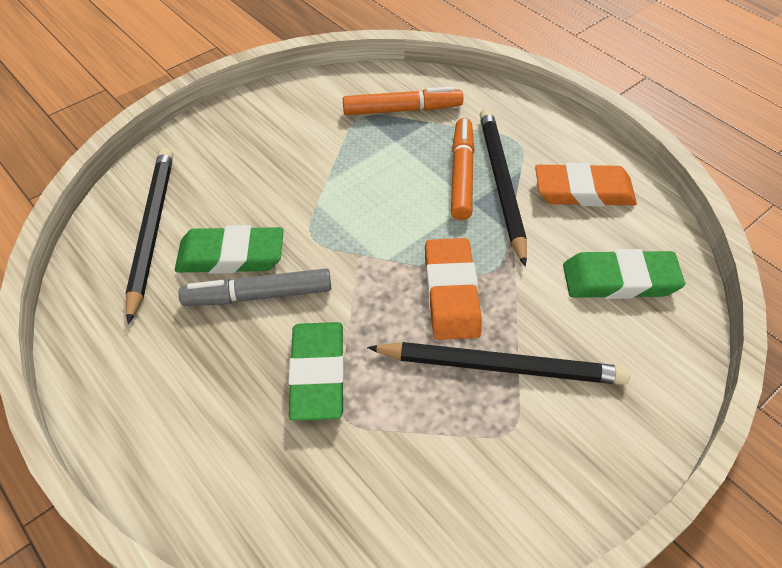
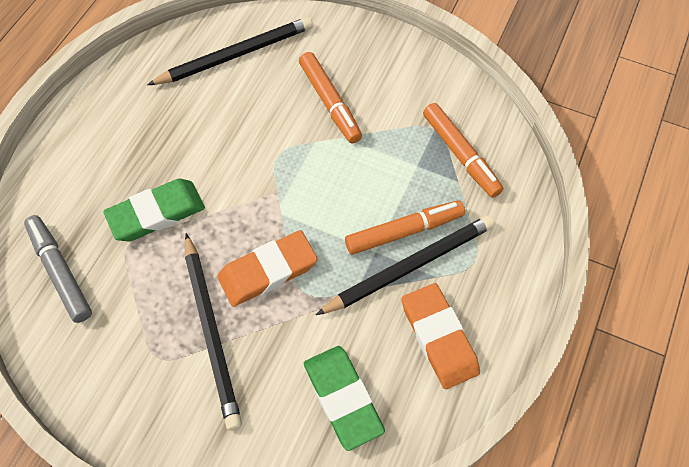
camera: 65 degrees right, 10 degrees up
green eraser [175,225,284,274] -> none
grey marker [179,269,331,306] -> grey marker moved to [24,215,92,323]
none -> orange marker [299,52,362,143]

